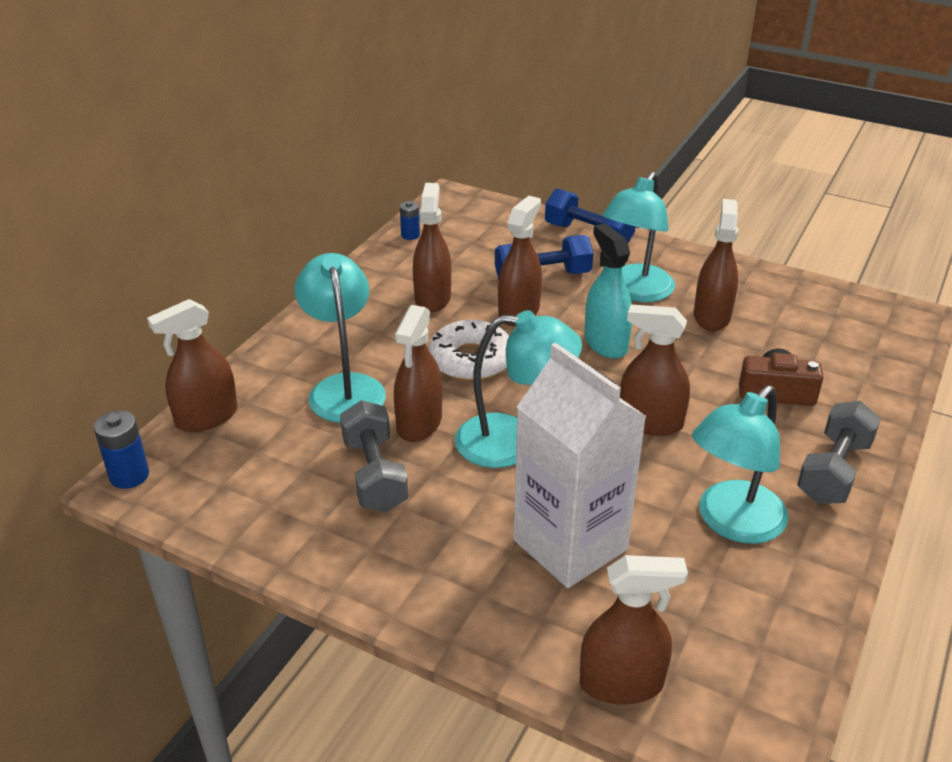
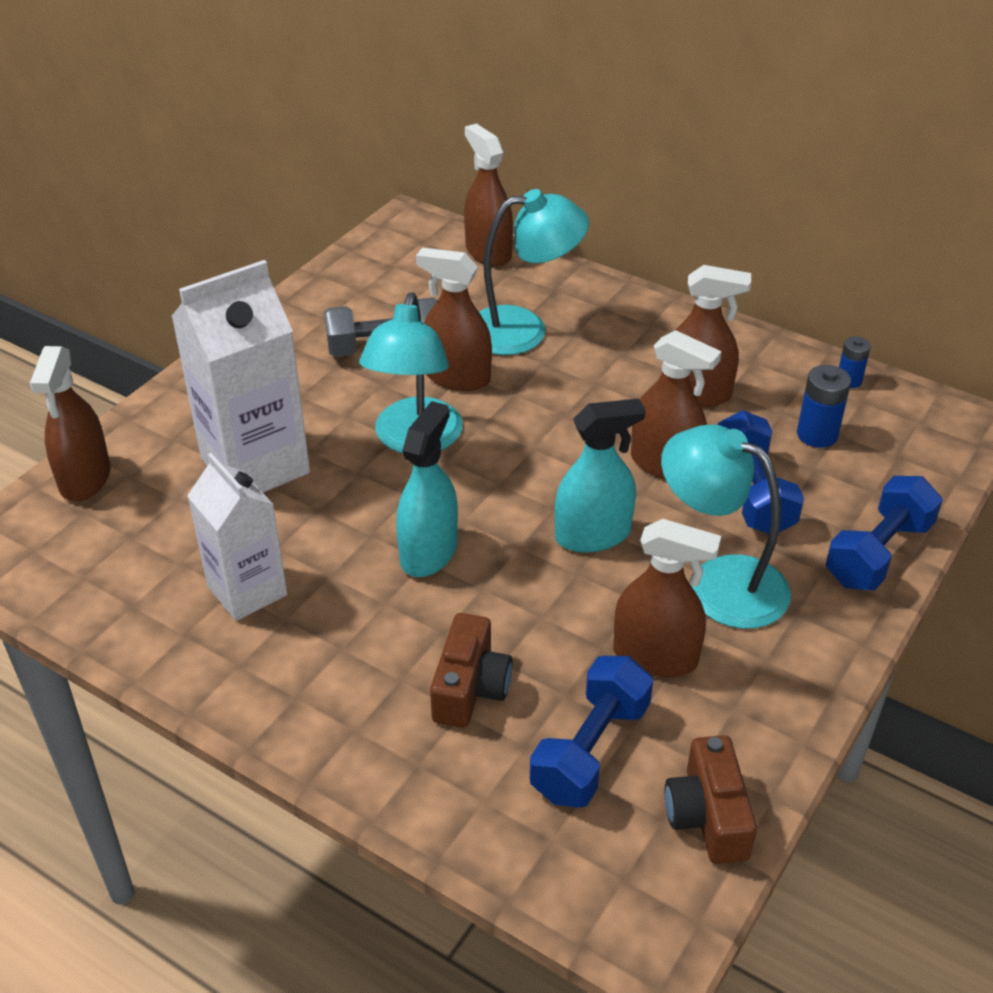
camera: 95 degrees right, 5 degrees up
blue battery [94,410,149,489] -> blue battery moved to [797,365,851,448]
white donut [429,320,509,381] -> none
brown spray bottle [620,304,690,436] -> turquoise spray bottle [396,401,458,577]
turquoise lamp [692,386,789,544] -> white carton [187,453,287,621]
grey dumbbell [797,401,881,504] -> none
none -> blue dumbbell [530,656,653,808]
none -> brown camera [665,735,757,864]

